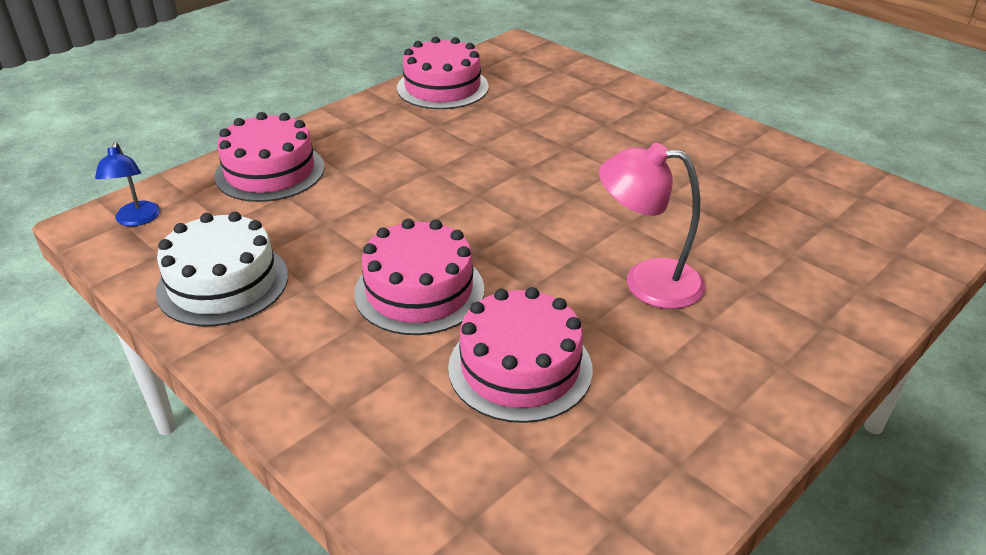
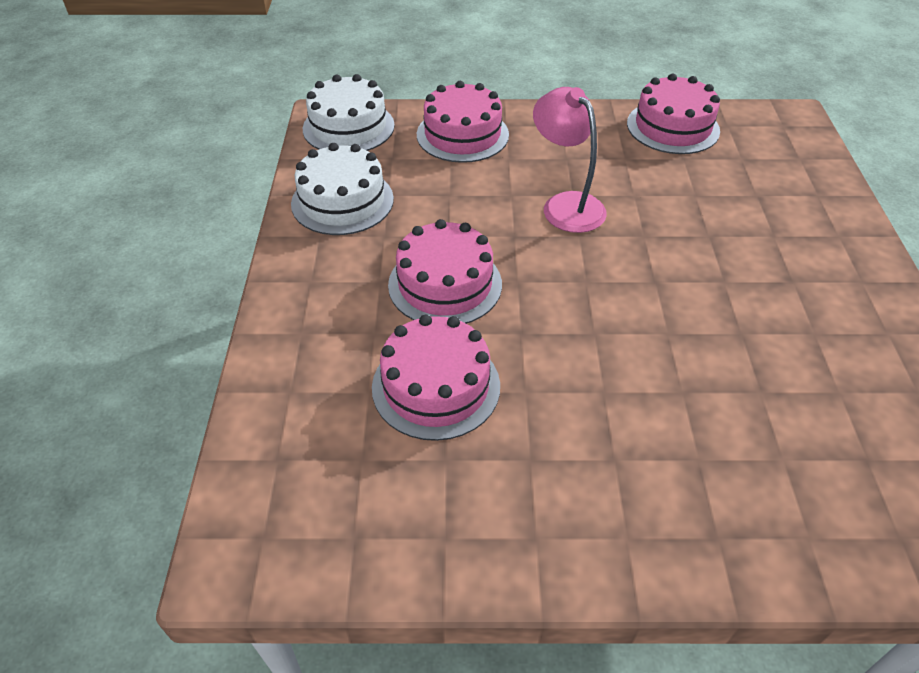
camera: 45 degrees right, 10 degrees up
blue lamp [95,142,160,226] -> white cake [303,74,395,151]
pink lamp [599,143,706,309] -> pink lamp moved to [533,87,607,233]

